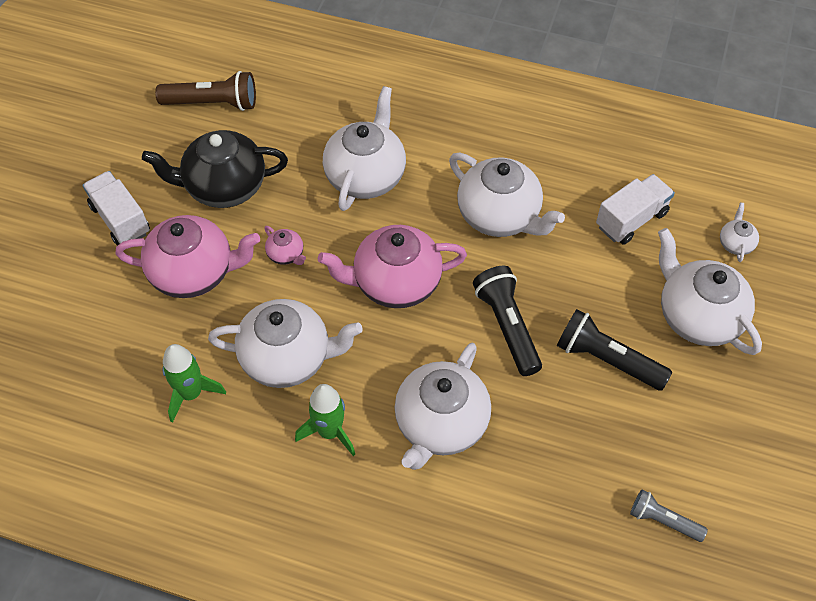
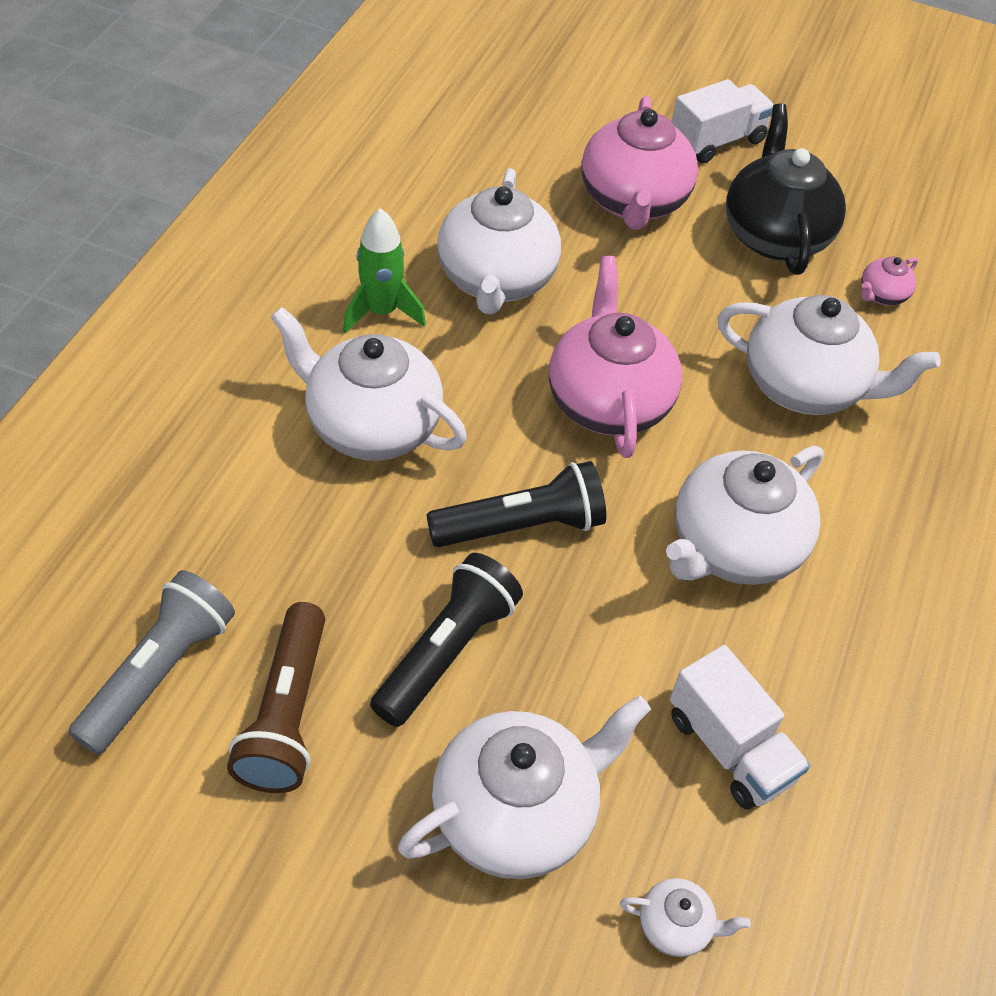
camera: 90 degrees right, 5 degrees down
brown flashlight [155,71,256,111] -> brown flashlight moved to [227,602,325,793]
green rocket [162,344,226,423] -> none
pink teapot [264,226,306,265] -> pink teapot moved to [861,256,918,305]
grey flashlight [630,490,708,542] -> grey flashlight [68,570,235,755], size x1.65

